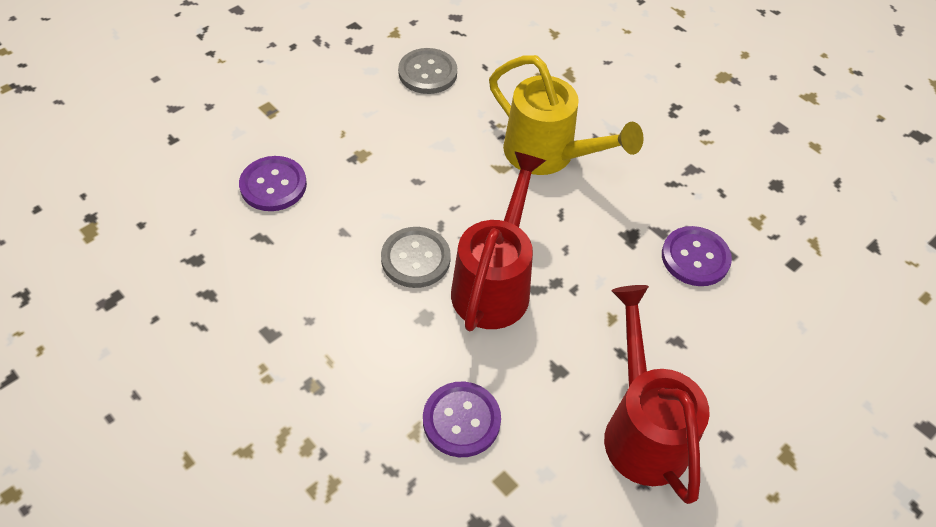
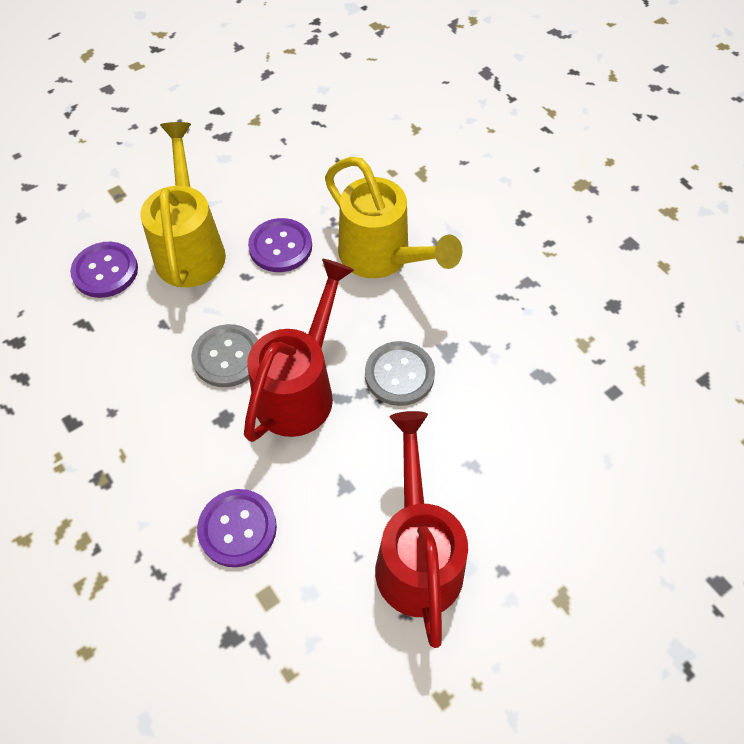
camera: 10 degrees right, 5 degrees up
grey button [398,48,457,94] -> grey button moved to [365,341,435,406]
purple button [662,226,732,286] -> purple button moved to [248,218,312,272]
none -> yellow watering can [140,122,226,287]

